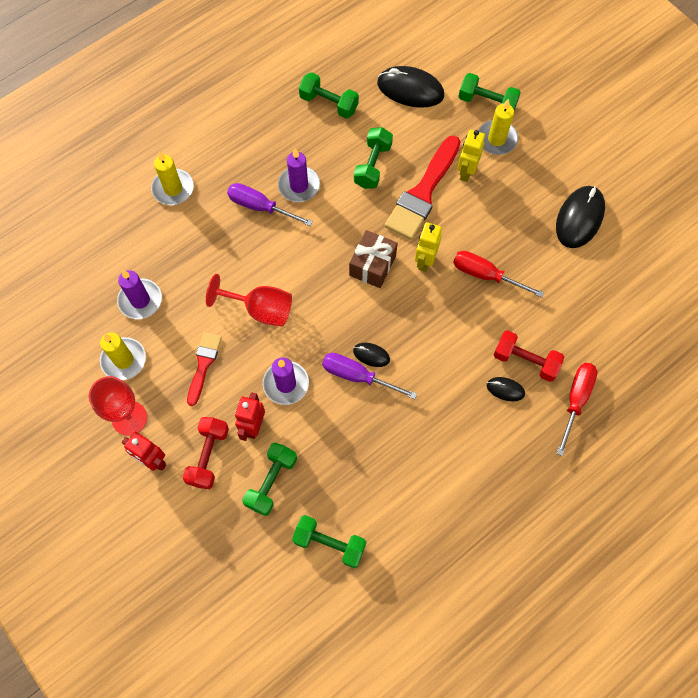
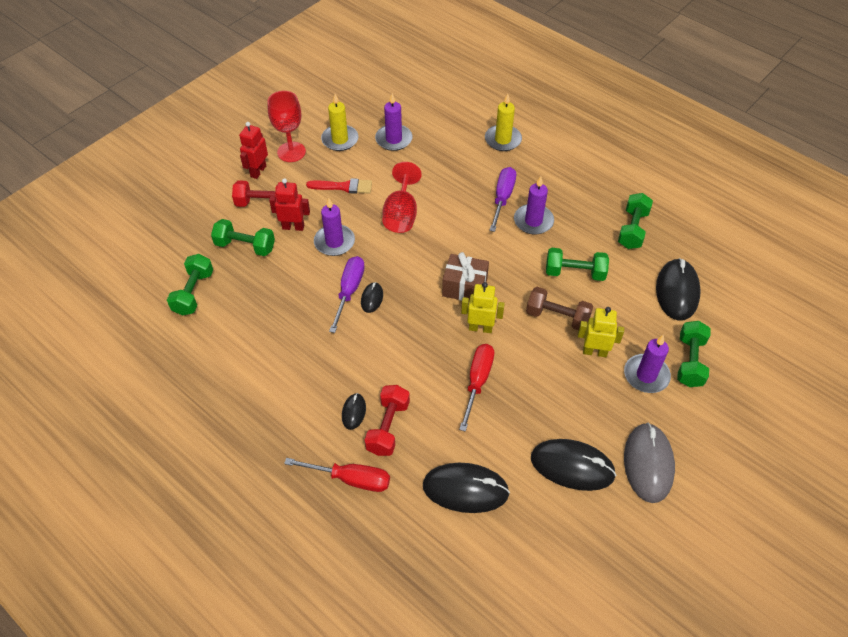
camera: 80 degrees right, 15 degrees down
red brush [385,136,461,240] -> brown dumbbell [526,287,593,330]
yellow candle [478,99,518,155] -> purple candle [624,335,671,393]
none -> black mouse [423,463,510,513]
none -> grey mouse [624,423,675,503]

